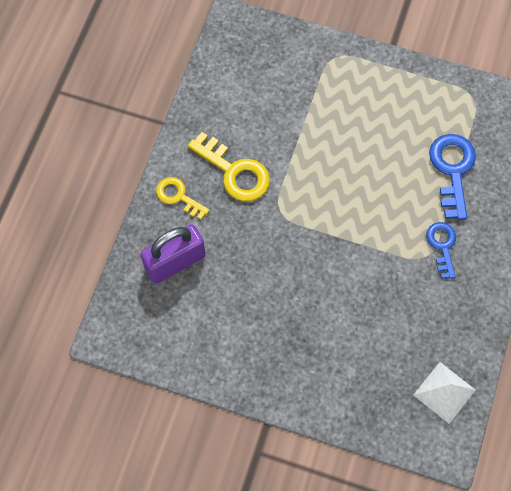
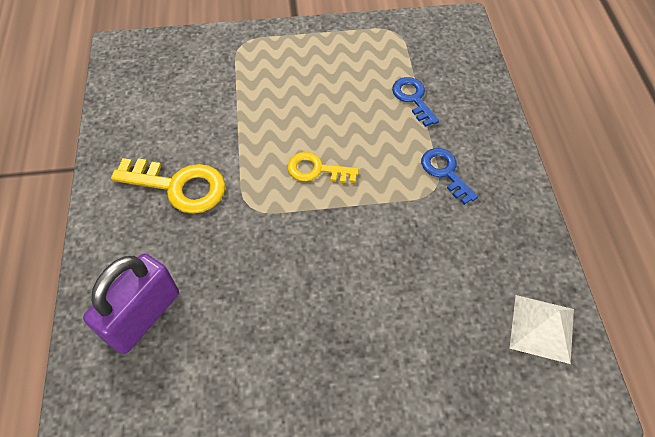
camera: 25 degrees left, 10 degrees down
yellow key [156,177,210,220] -> yellow key moved to [288,152,359,183]
blue key [429,134,476,220] -> blue key [392,77,439,127], size x0.63

